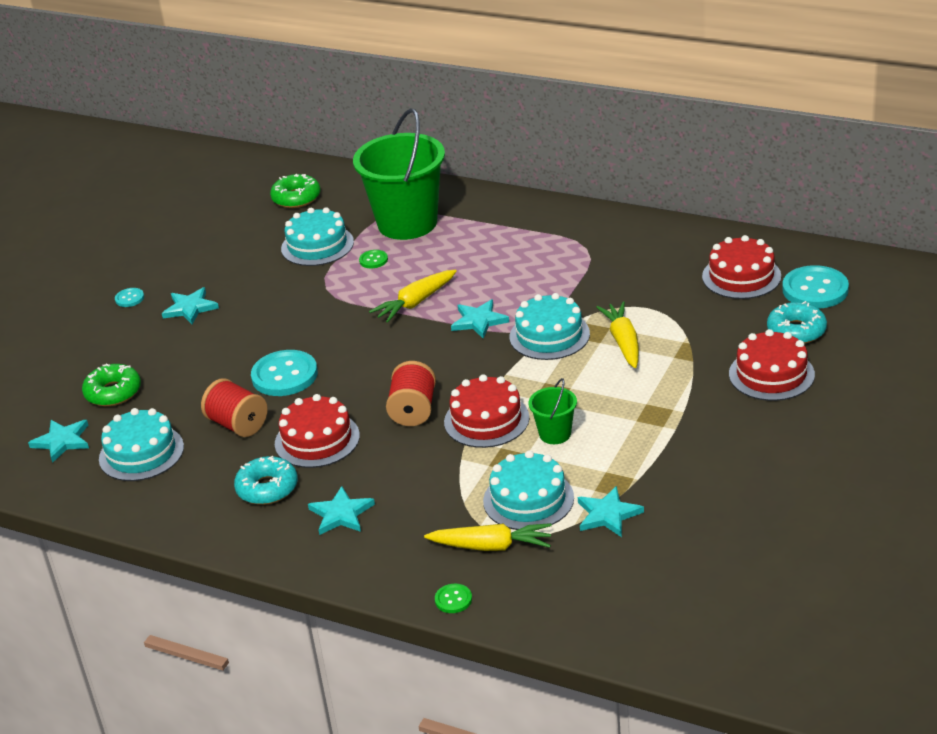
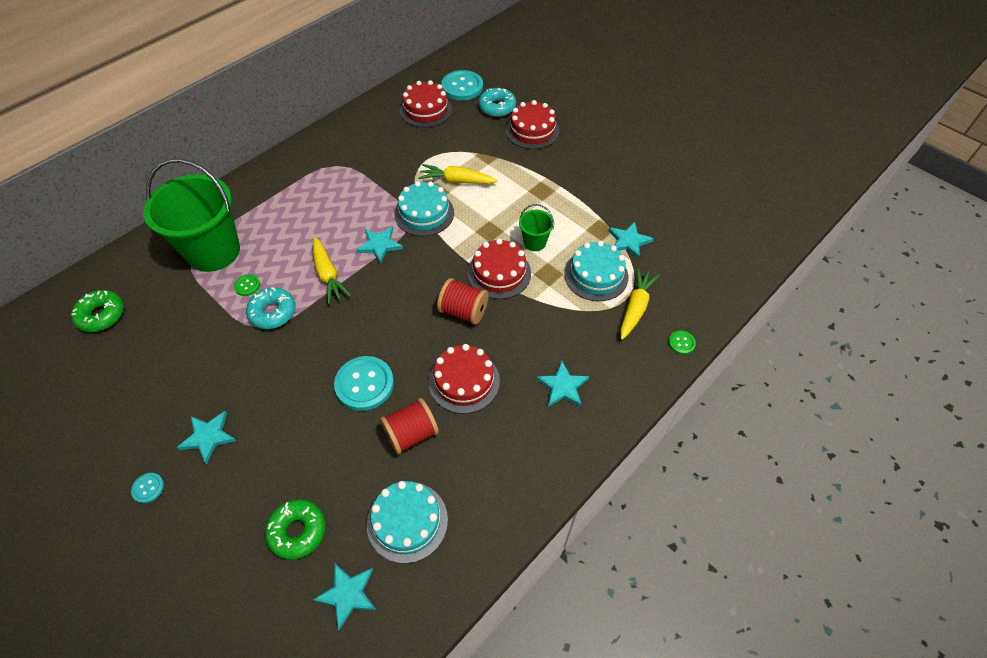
camera: 75 degrees left, 20 degrees up
turquoise donut [234,456,298,505] -> turquoise donut moved to [246,287,296,329]
turquoise cake [281,207,354,266] -> none

